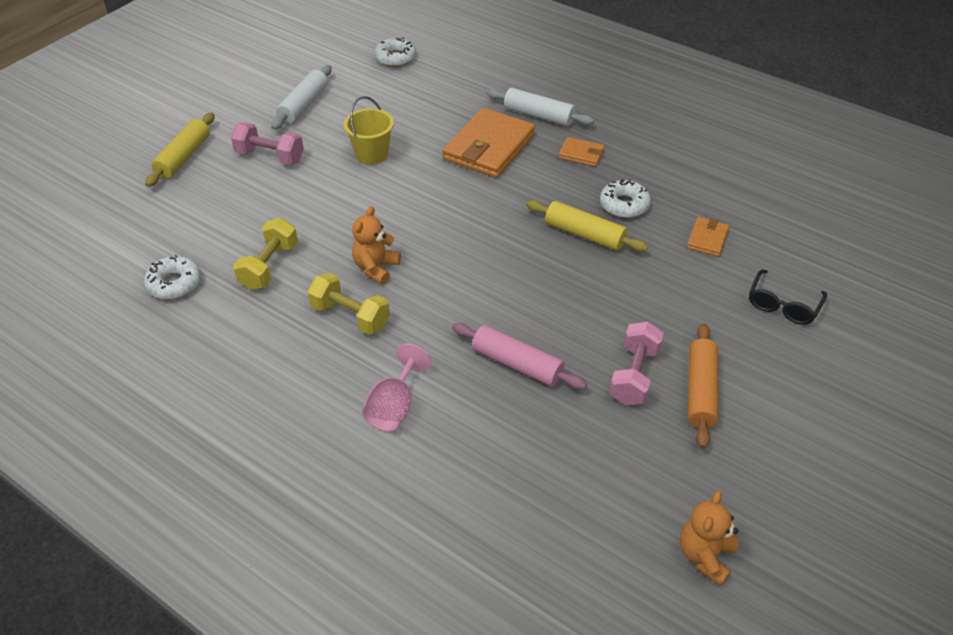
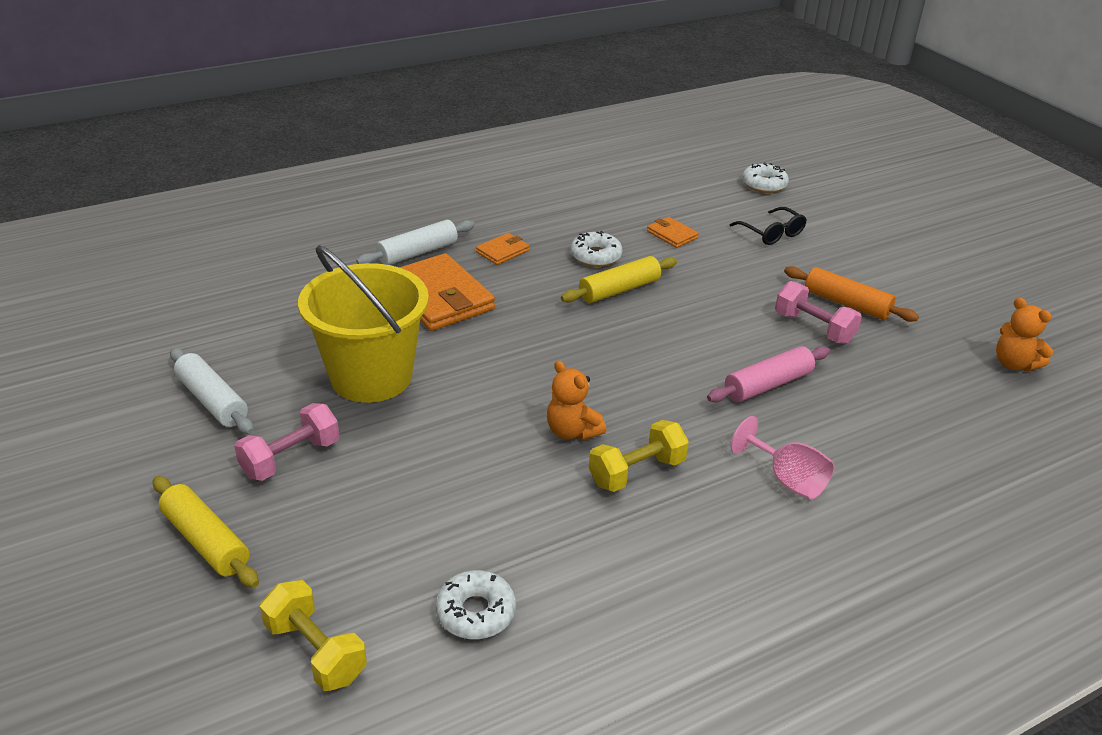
camera: 65 degrees left, 10 degrees down
yellow dumbbell [233,218,298,290] -> yellow dumbbell moved to [260,580,367,691]
yellow bucket [344,96,394,165] -> yellow bucket [298,245,429,403], size x1.90
white donut [374,38,416,67] -> white donut moved to [742,163,789,193]

